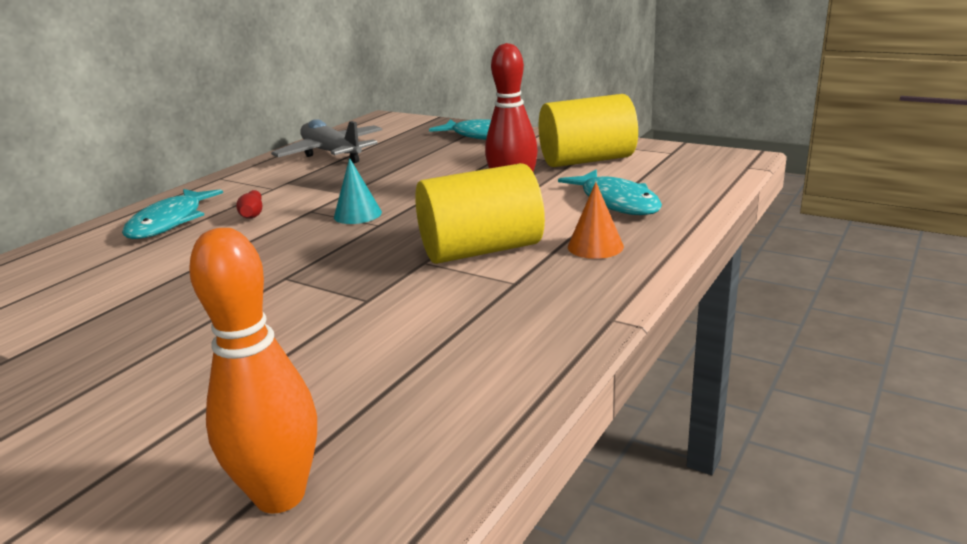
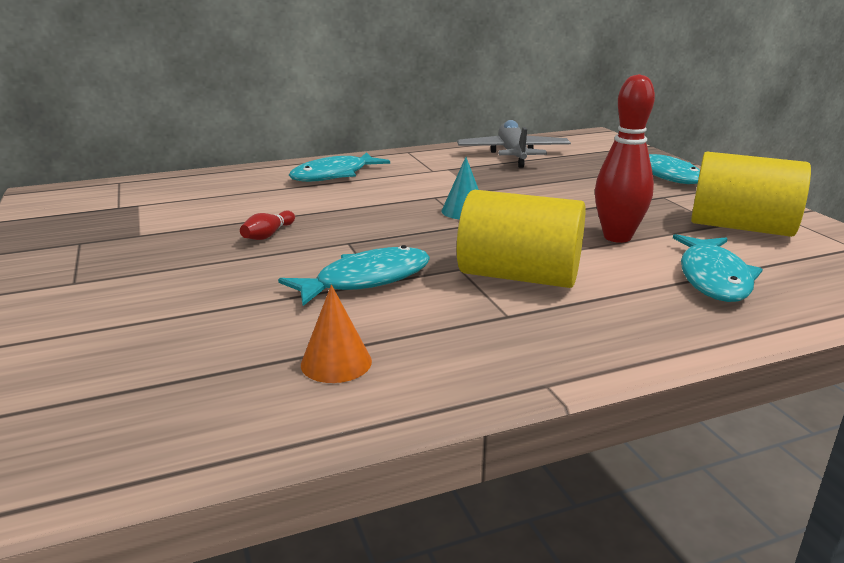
camera: 35 degrees right, 0 degrees up
orange bowling pin [189,228,317,514] -> none
red bowling pin [236,190,262,219] -> red bowling pin moved to [240,210,295,240]
orange cone [568,182,624,259] -> orange cone moved to [301,285,372,383]
none -> turquoise fish [278,245,430,306]

